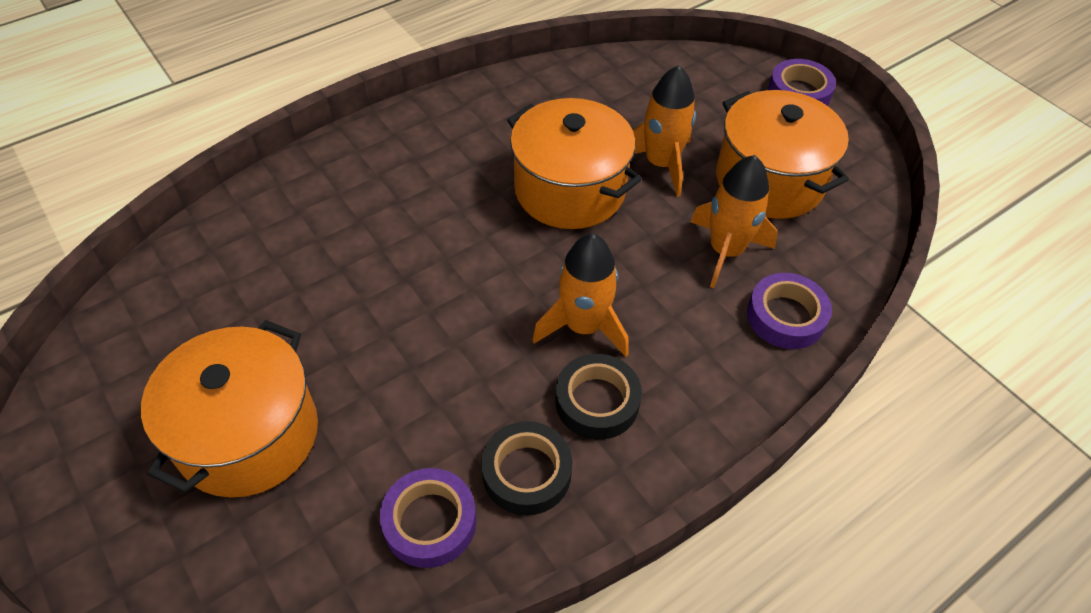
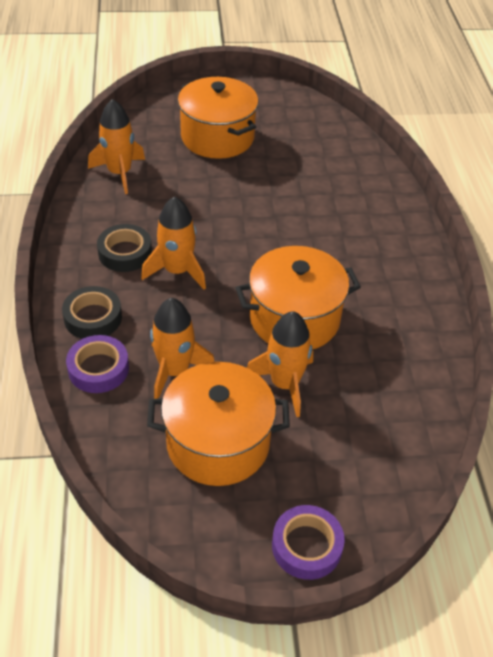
camera: 120 degrees right, 5 degrees down
purple tape [380,468,476,568] -> orange rocket [88,99,145,194]
black tape [481,421,573,515] -> black tape moved to [62,286,122,339]

